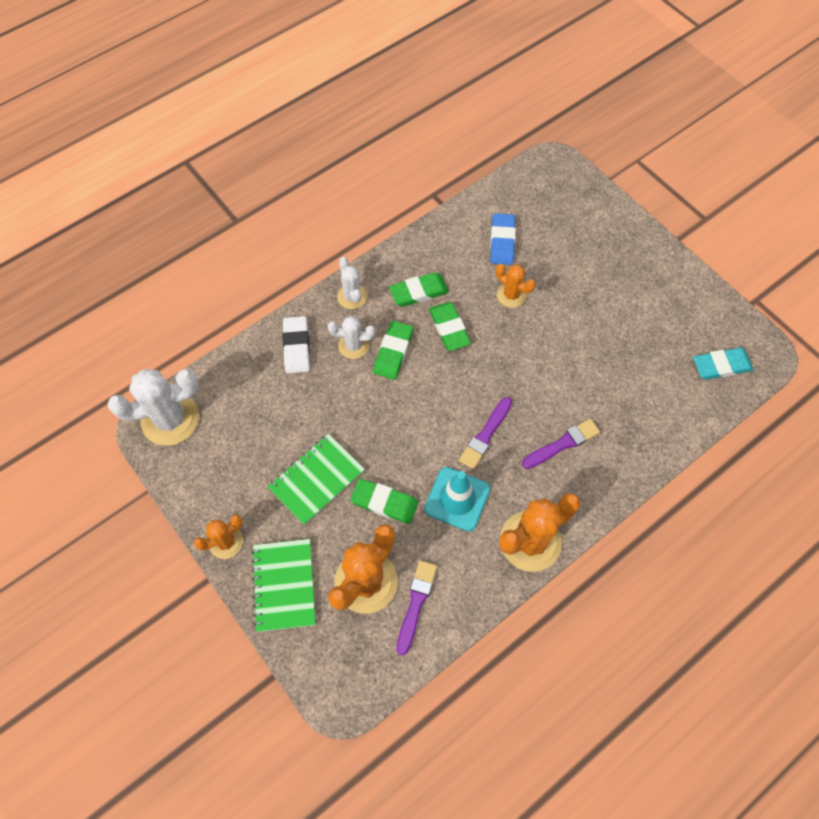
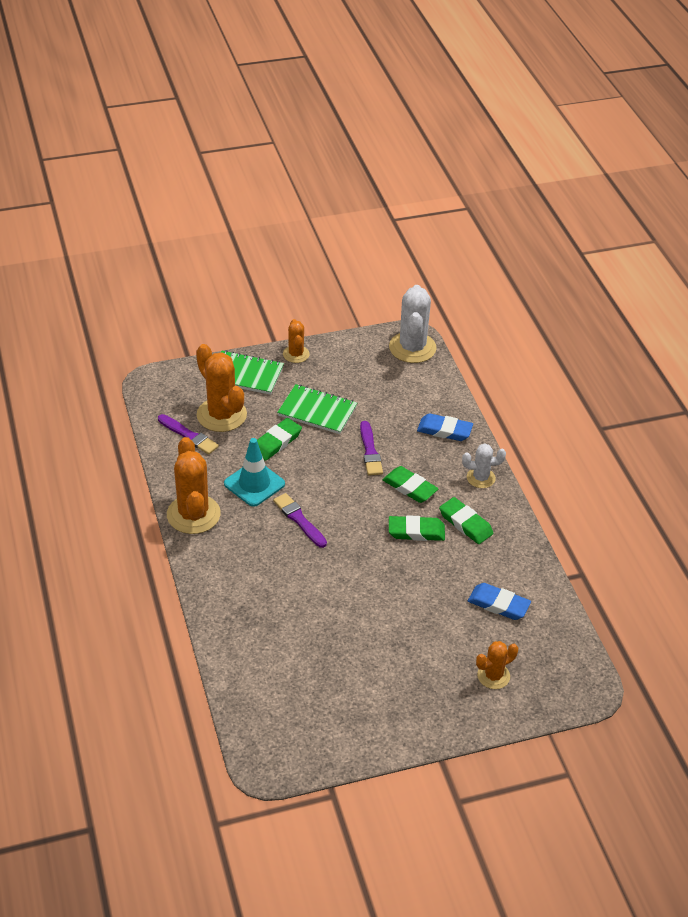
camera: 110 degrees right, 20 degrees down
green notebook [267,434,365,525] -> green notebook turned 45 degrees counterclockwise [277,384,357,434]
white eraser [282,316,310,373] -> blue eraser [417,413,473,441]
white cactus [328,316,375,359] -> none
green eraser [389,272,449,307] -> green eraser turned 45 degrees counterclockwise [439,497,494,544]
orange cactus [496,264,535,308] -> orange cactus moved to [476,641,518,689]
purple brush [522,419,600,469] -> purple brush moved to [360,421,383,476]
turquoise eraser [693,348,753,380] -> none

